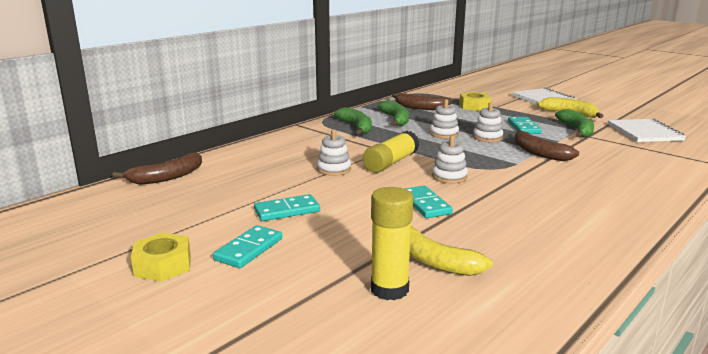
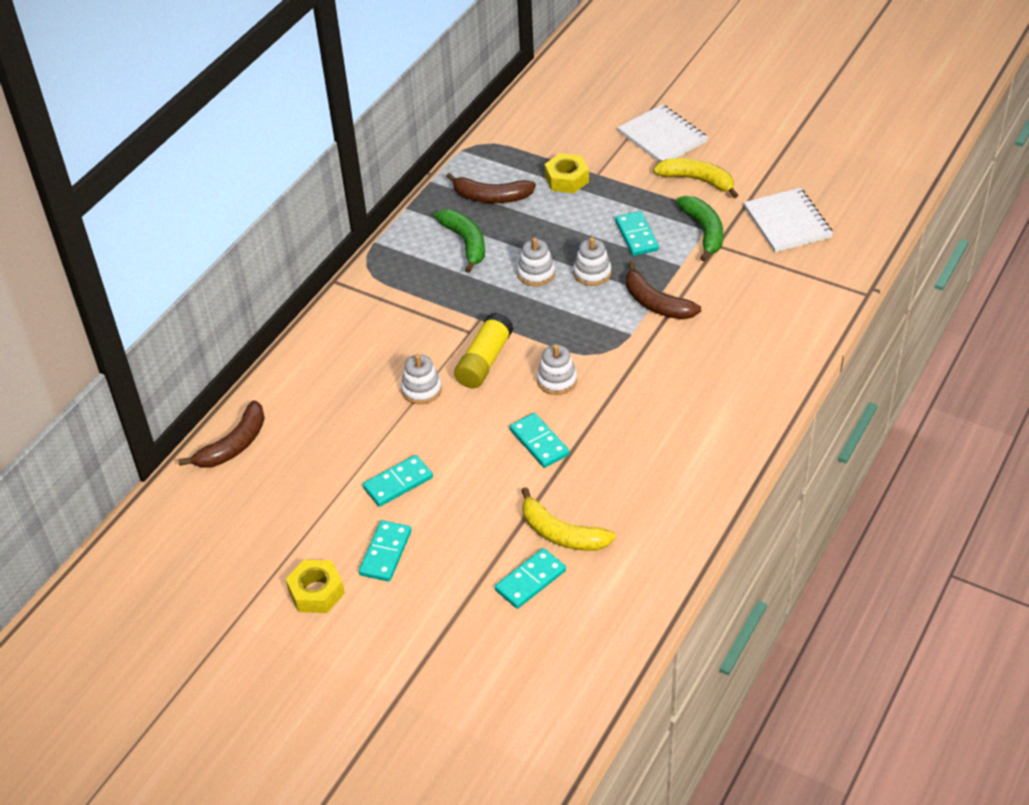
camera: 10 degrees left, 25 degrees up
green banana [334,107,372,135] -> none
yellow glue stick [371,187,413,300] -> turquoise domino [495,548,566,609]

